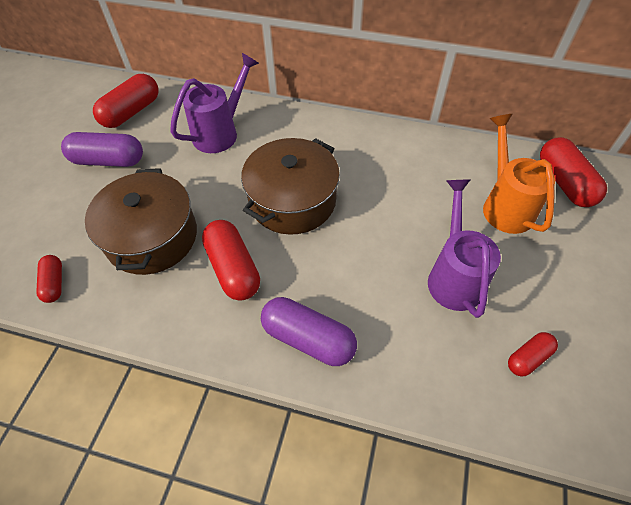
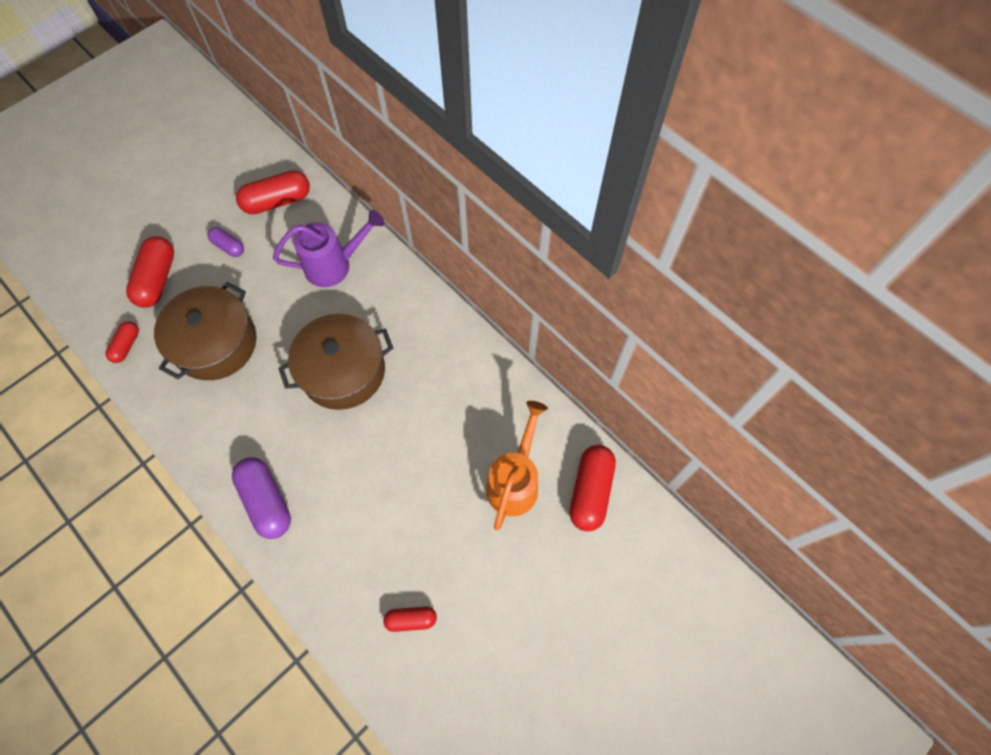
camera: 30 degrees right, 10 degrees up
purple capsule [61,132,143,167] -> purple capsule [207,227,244,257], size x0.56
red capsule [202,220,260,301] -> red capsule moved to [126,236,174,308]
purple watering can [428,179,501,318] -> none

